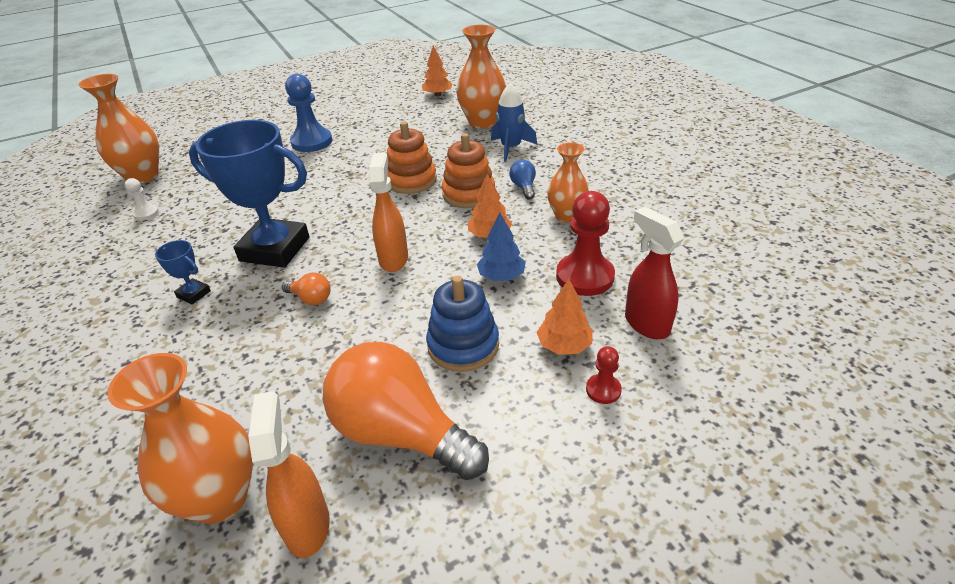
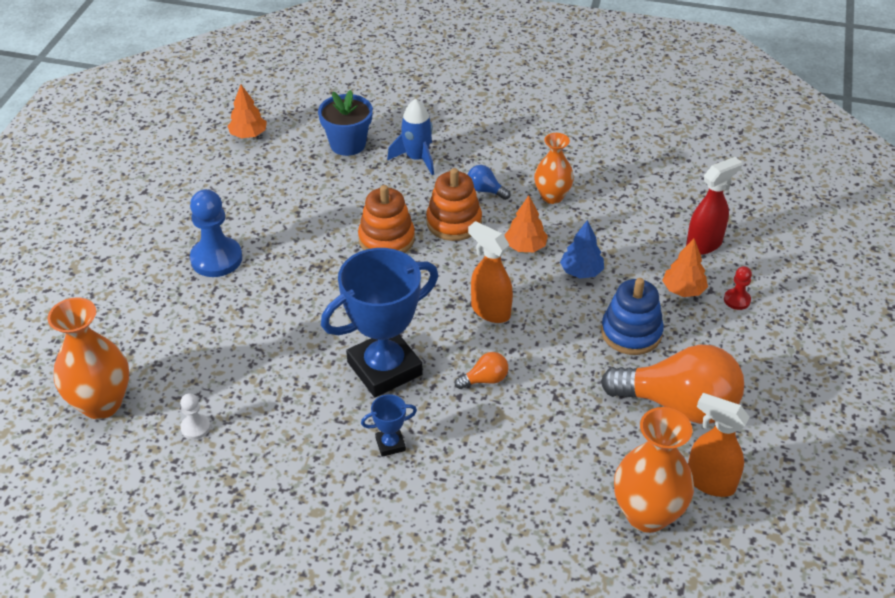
camera: 50 degrees left, 5 degrees up
orange light bulb [323,342,489,480] -> orange light bulb turned 150 degrees counterclockwise [601,345,744,424]
orange vase [456,25,506,129] -> blue flower pot [318,90,373,156]
red pawn [556,191,615,296] -> none
red spray bottle [625,207,684,339] -> red spray bottle turned 135 degrees clockwise [686,157,742,255]

